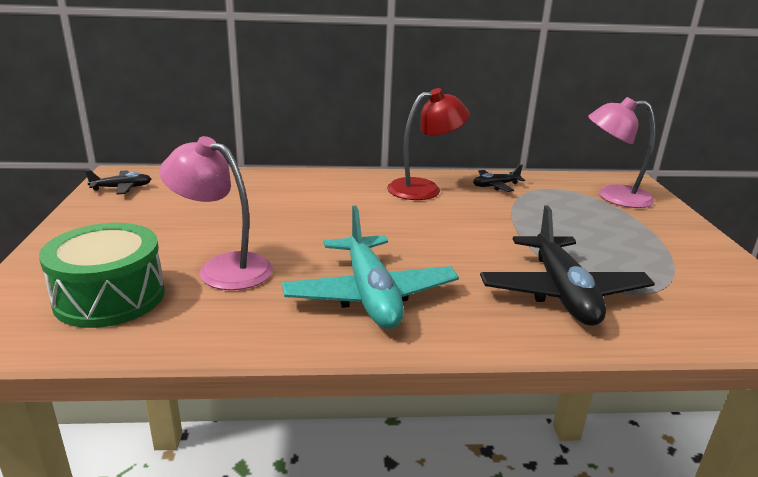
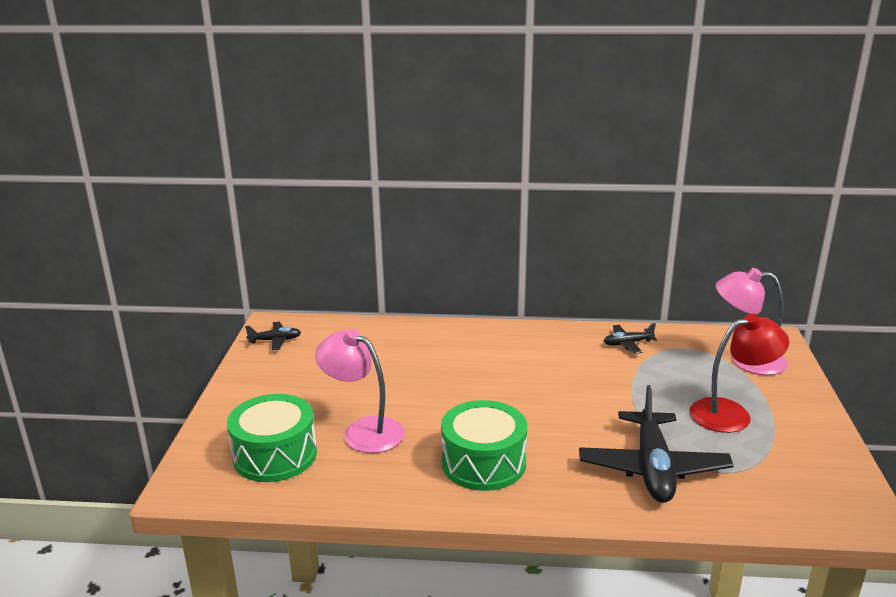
camera: 10 degrees right, 0 degrees up
turquoise plane [282,205,459,329] -> green drum [441,400,527,491]
red lamp [387,88,470,200] -> red lamp moved to [690,314,789,433]

